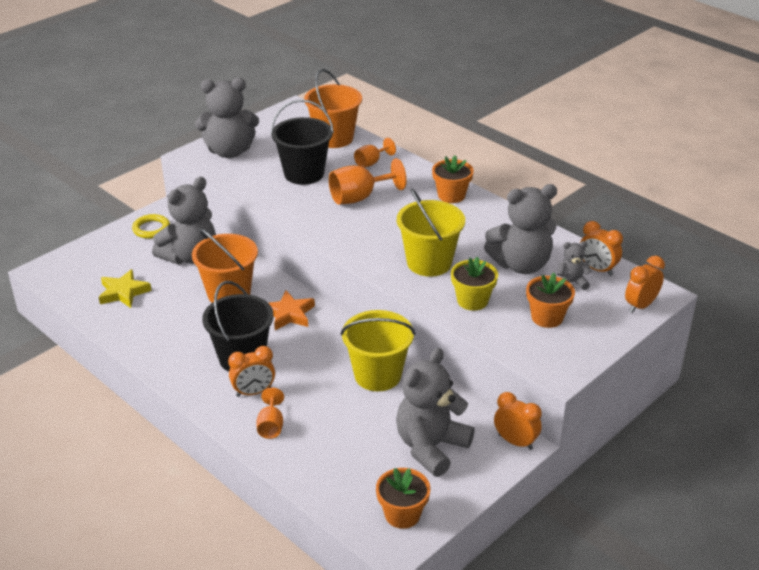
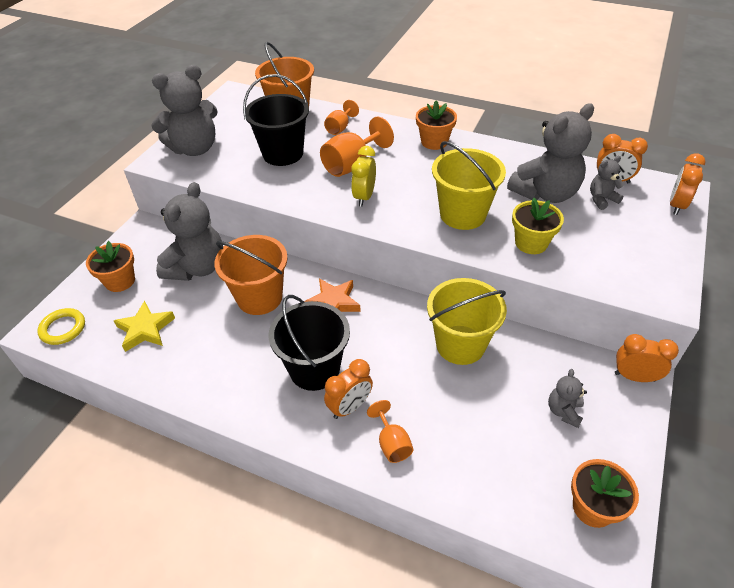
camera: 20 degrees left, 10 degrees up
yellow ring [132,214,170,239] -> yellow ring moved to [37,308,85,345]
grey teddy bear [396,348,475,477] -> grey teddy bear [548,369,587,428], size x0.47
orange flower pot [526,273,575,328] -> orange flower pot moved to [86,241,135,292]
none -> yellow clock [351,146,376,207]

